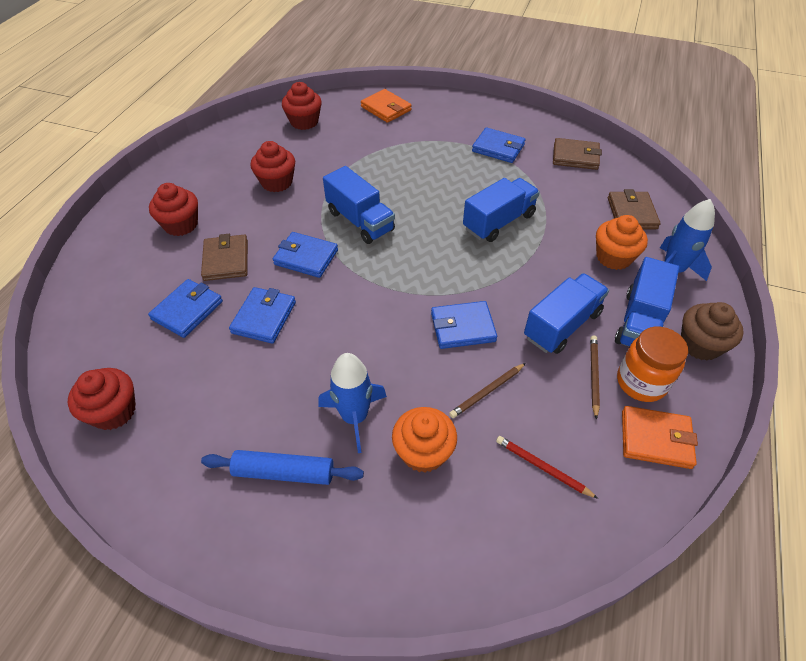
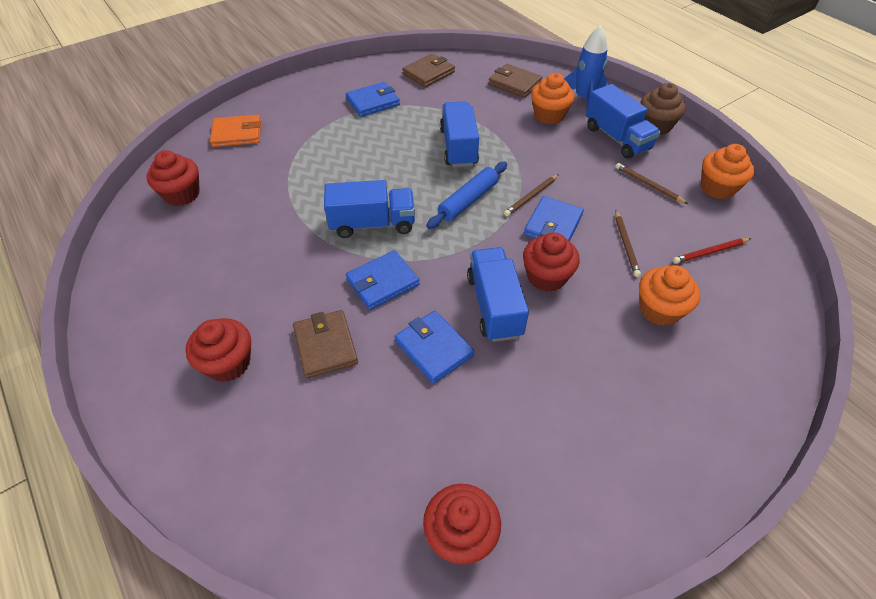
camera: 55 degrees left, 0 degrees up
blue wallet [148,279,223,338] -> none
brown wallet [201,234,248,281] -> brown wallet turned 45 degrees clockwise [293,310,358,378]
blue rolling pin [201,450,364,485] -> blue rolling pin moved to [426,162,507,229]
red cupcake [250,141,295,192] -> red cupcake moved to [523,232,580,292]
blue rocket [318,353,387,453] -> none
blue truck [524,273,609,354] -> blue truck moved to [467,247,529,342]
orange jar [617,327,688,402] -> none
orange wallet [622,406,698,469] -> orange cupcake [701,144,754,199]
none -> brown pencil [504,174,559,216]

